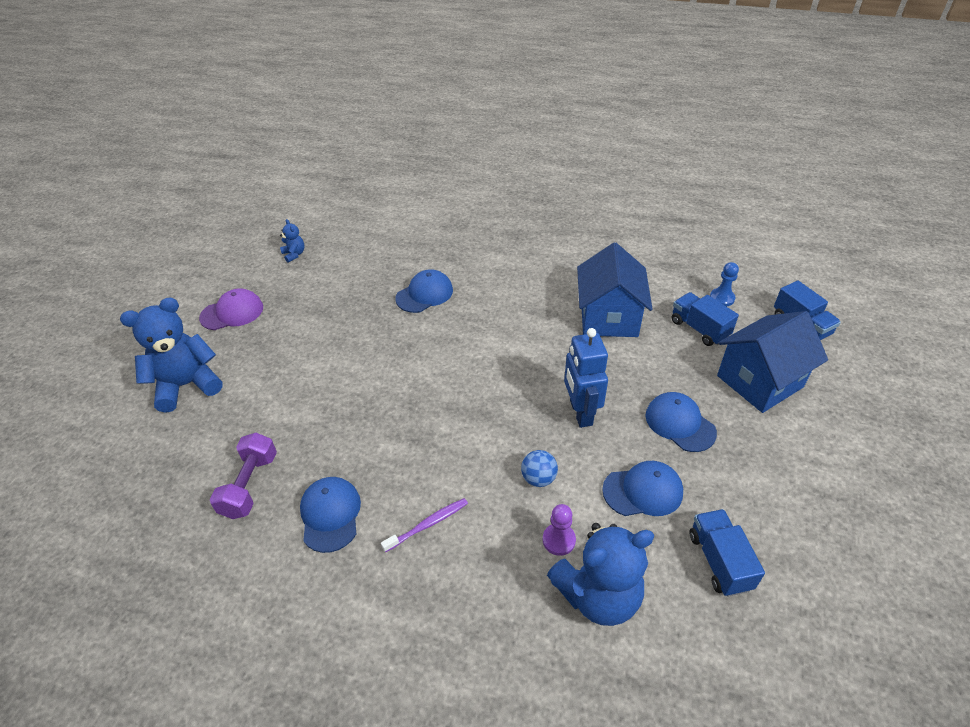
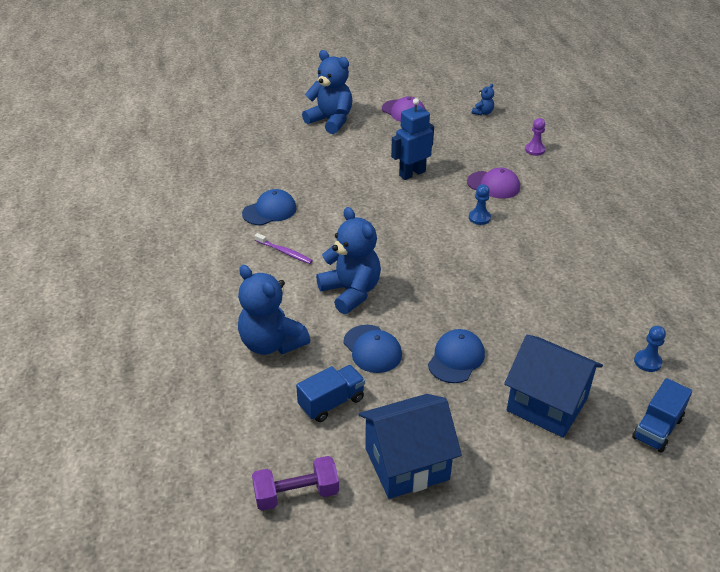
camera: 65 degrees right, 5 degrees down
purple dumbbell [210,433,277,519] -> purple dumbbell moved to [252,456,339,511]
blue cap [395,269,453,313] -> purple cap [467,168,520,199]
blue ball [521,450,558,487] -> blue teddy bear [316,207,381,314]
purple pawn [543,504,576,556] -> purple pawn moved to [525,118,546,156]
blue robot [564,328,608,428] -> blue robot moved to [391,98,434,180]
blue house [577,243,652,337] -> blue house moved to [359,394,462,499]
blue truck [672,292,739,346] -> none
none -> blue pawn [469,184,491,225]

